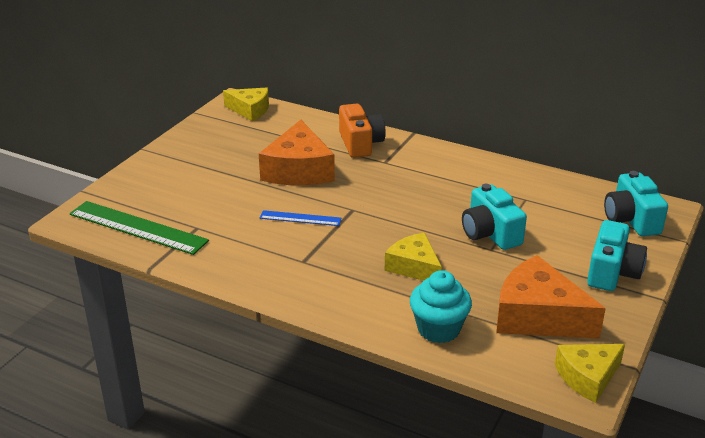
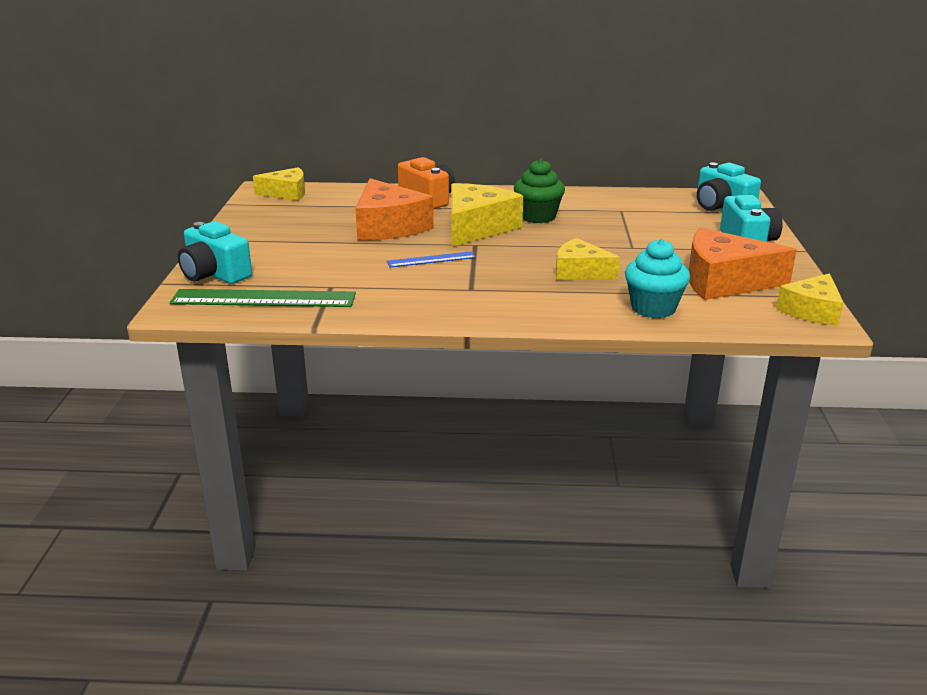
camera: 25 degrees left, 5 degrees down
turquoise camera [462,184,527,250] -> turquoise camera moved to [178,221,252,284]
none -> yellow cheese [451,183,523,247]
none -> green cupcake [514,159,565,223]

